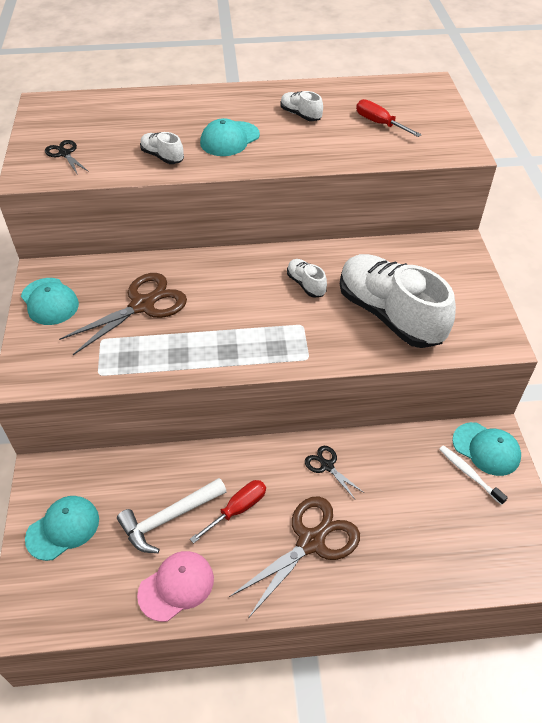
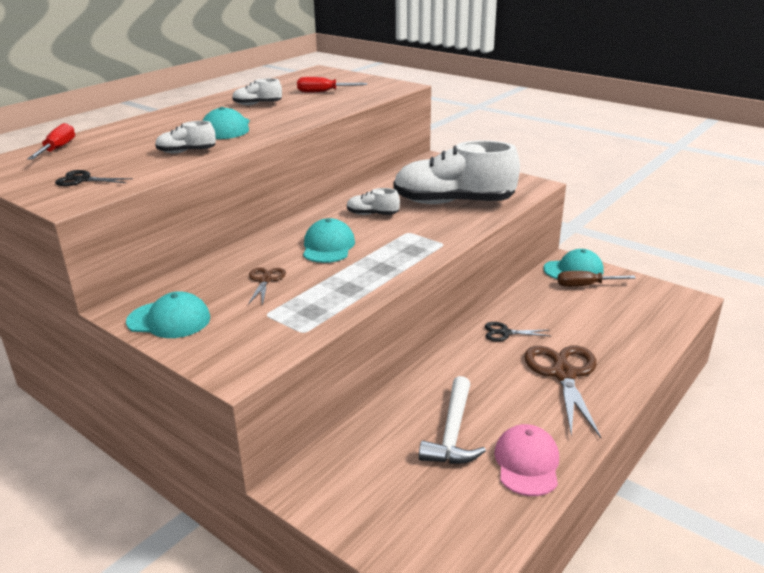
camera: 45 degrees left, 20 degrees down
turquoise cap [25,496,99,561] -> turquoise cap moved to [303,218,355,263]
brown scissors [59,273,187,355] -> brown scissors [248,268,286,306], size x0.51
red screwdriver [190,480,266,544] -> red screwdriver moved to [27,123,75,160]
white toothbrush [439,445,508,505] -> brown screwdriver [557,271,636,287]

